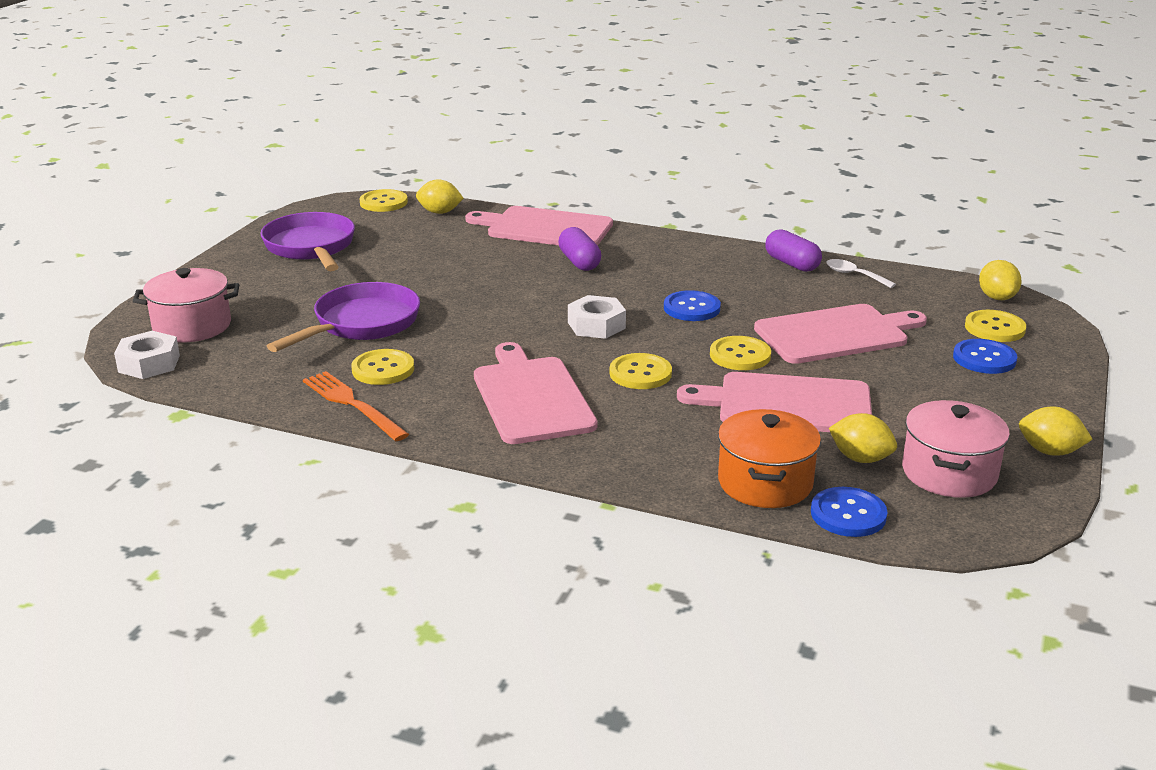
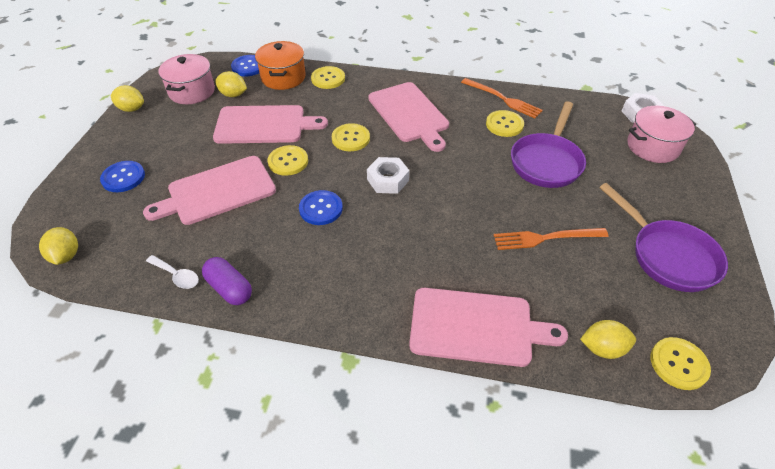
camera: 170 degrees right, 20 degrees up
purple capsule [558,227,601,271] -> none
yellow button [965,310,1026,342] -> yellow button moved to [311,66,345,89]
none -> orange fork [494,228,608,250]

